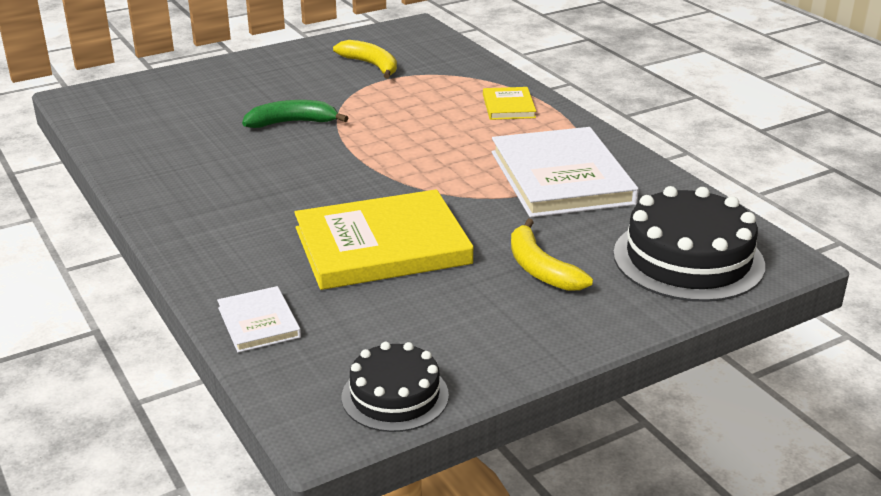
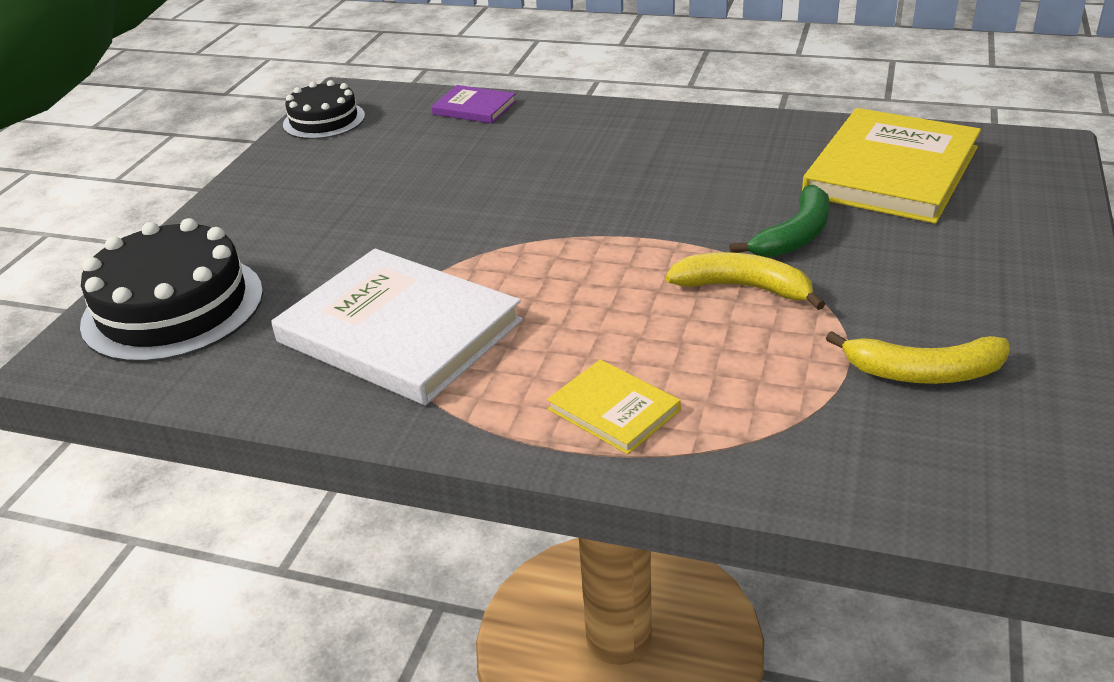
camera: 140 degrees right, 5 degrees up
white book [217,286,301,353] -> purple book [431,85,516,123]
yellow book [294,189,473,290] -> yellow book moved to [802,108,981,224]
yellow banana [511,218,593,291] -> yellow banana moved to [665,252,825,310]

